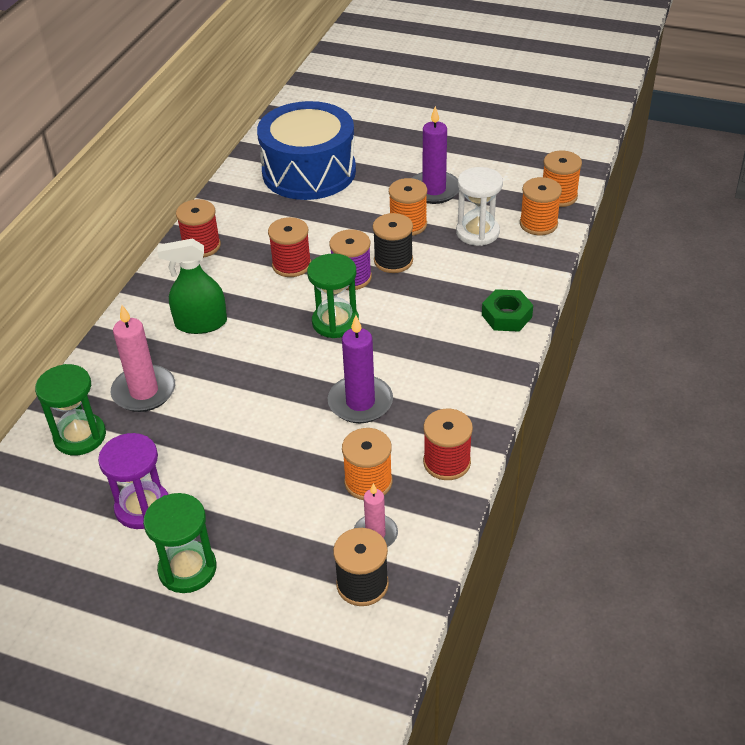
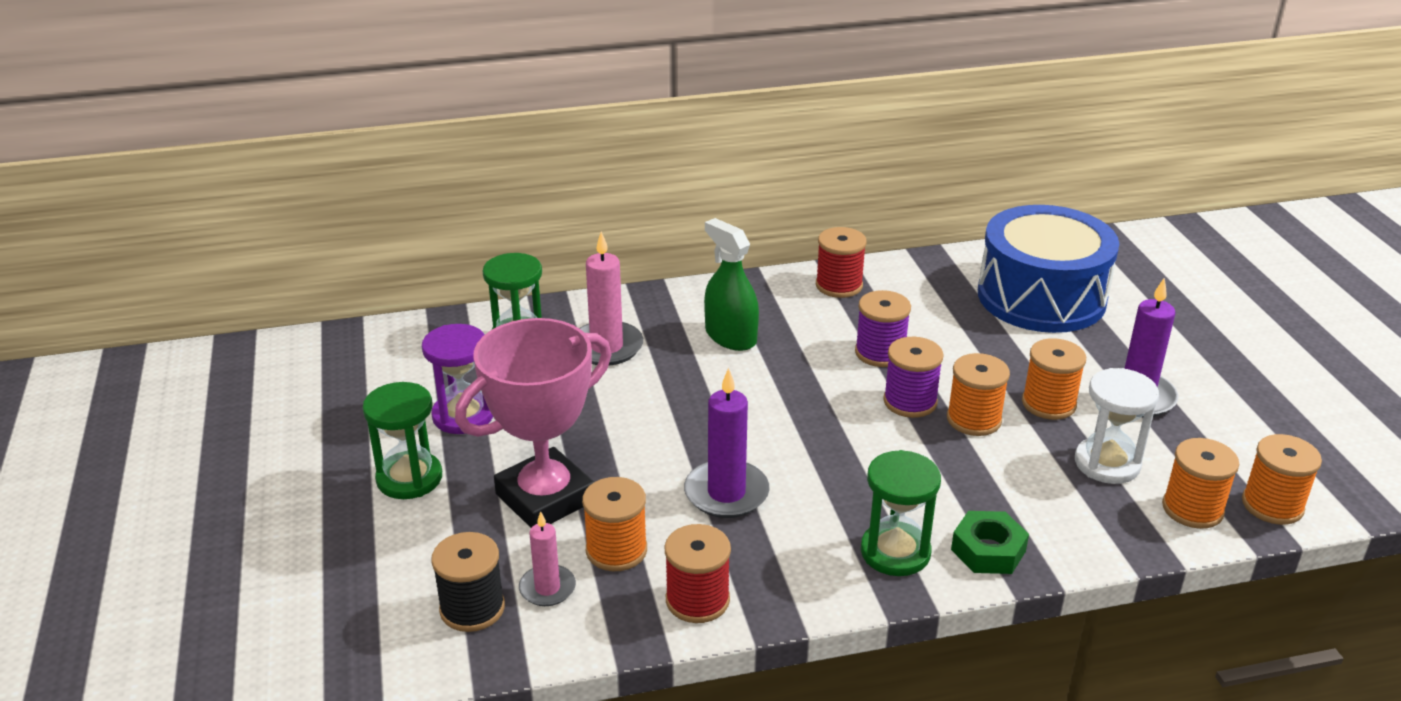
camera: 55 degrees right, 10 degrees down
red spool [268,217,311,277] -> purple spool [855,290,911,367]
green hourglass [307,253,359,338] -> green hourglass moved to [861,450,941,576]
black spool [373,213,413,273] -> orange spool [947,353,1010,436]
none -> pink trophy [455,318,611,528]

